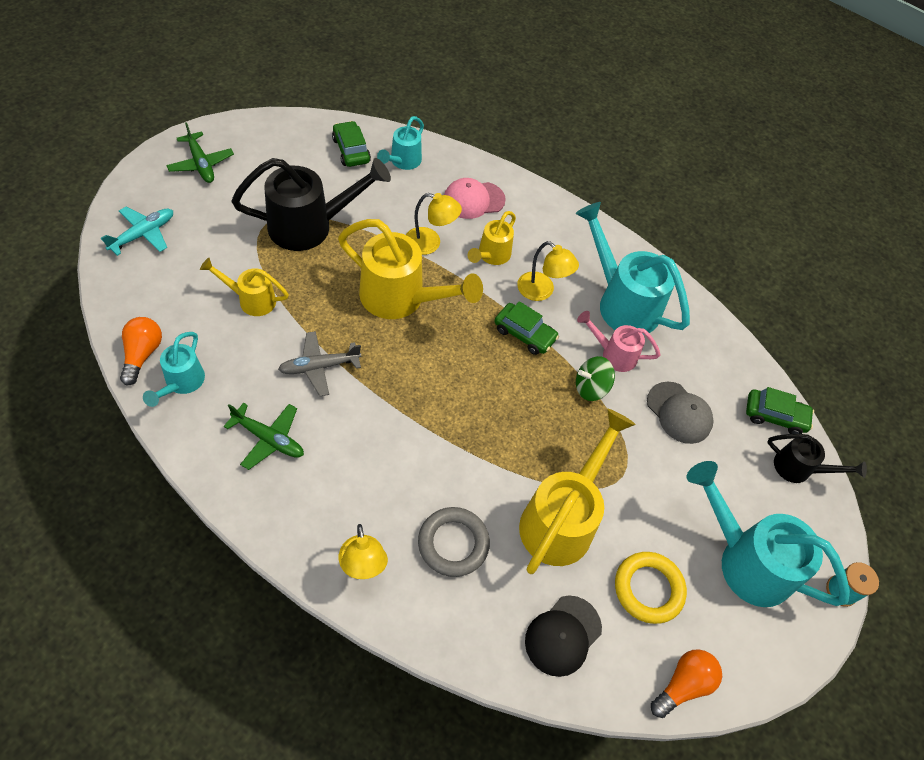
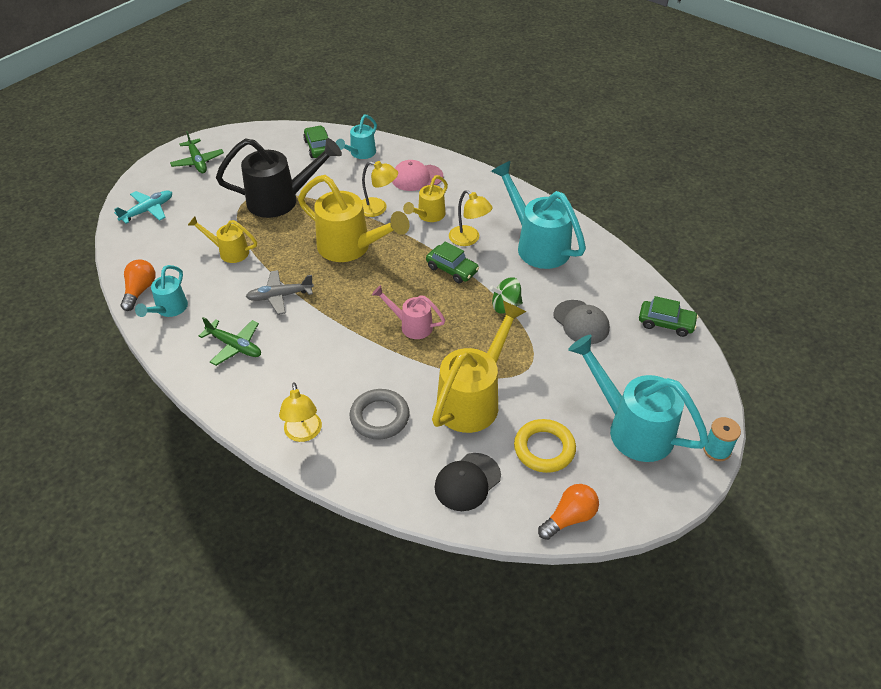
camera: 10 degrees right, 10 degrees down
pink watering can [577,311,660,372] -> pink watering can moved to [372,285,445,339]
black watering can [767,434,867,483] -> none

